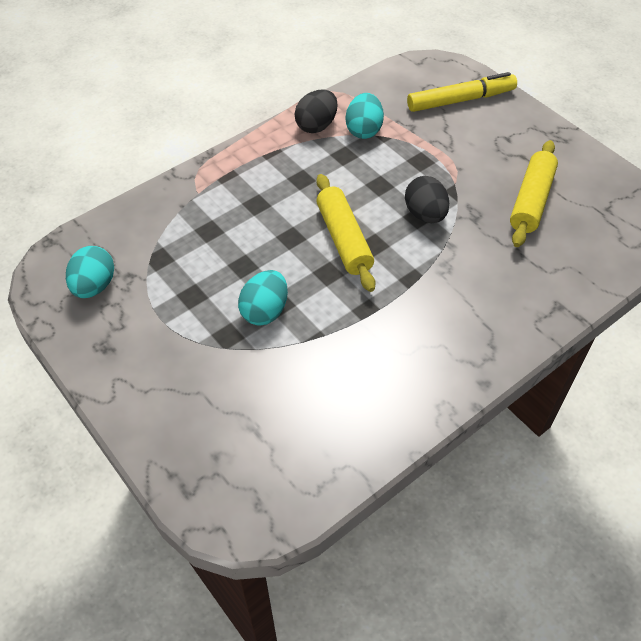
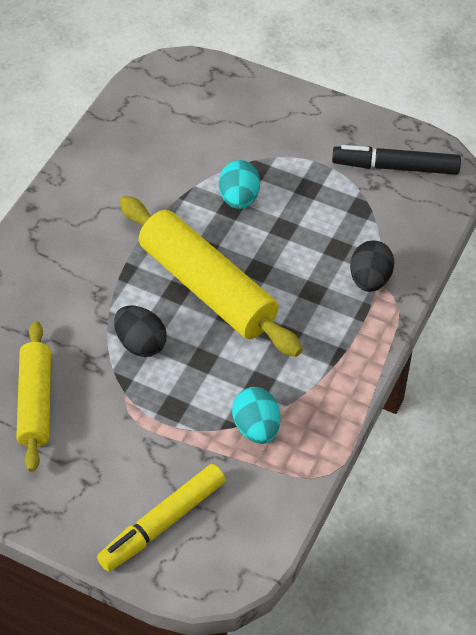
camera: 155 degrees right, 0 degrees up
turquoise egg [66,246,114,298] -> black marker [332,145,461,175]
black egg [295,90,338,133] -> black egg moved to [350,240,394,292]
yellow rolling pin [316,174,376,292] -> yellow rolling pin [119,196,303,357], size x1.58

